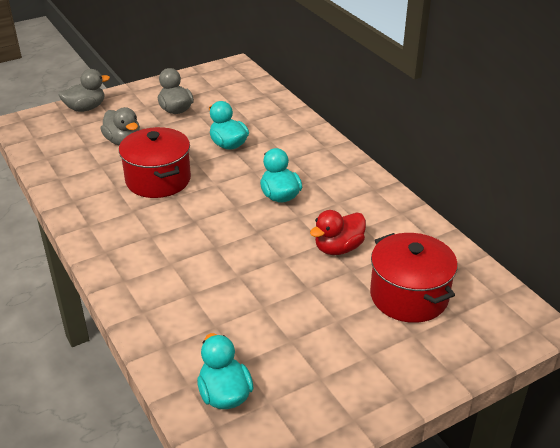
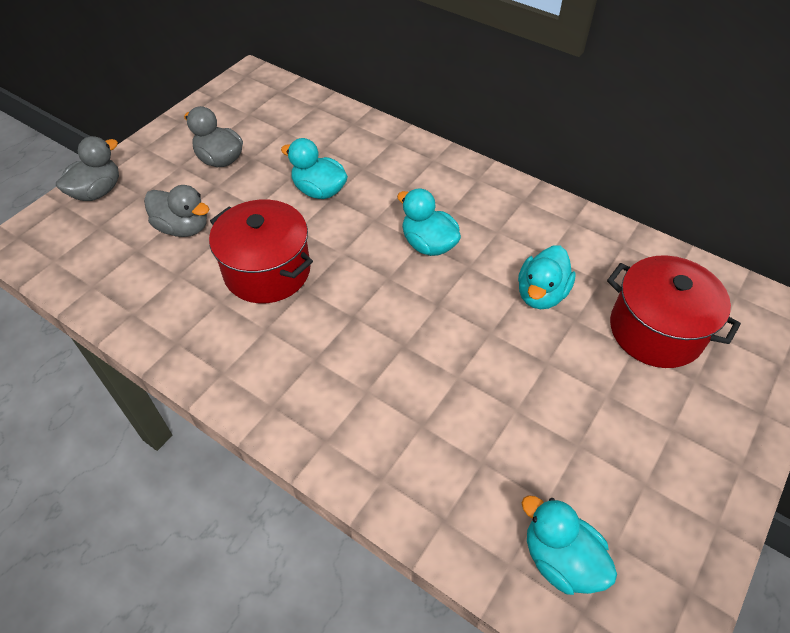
camera: 25 degrees left, 15 degrees up
red duck [310,210,366,255] -> turquoise duck [518,245,576,309]

